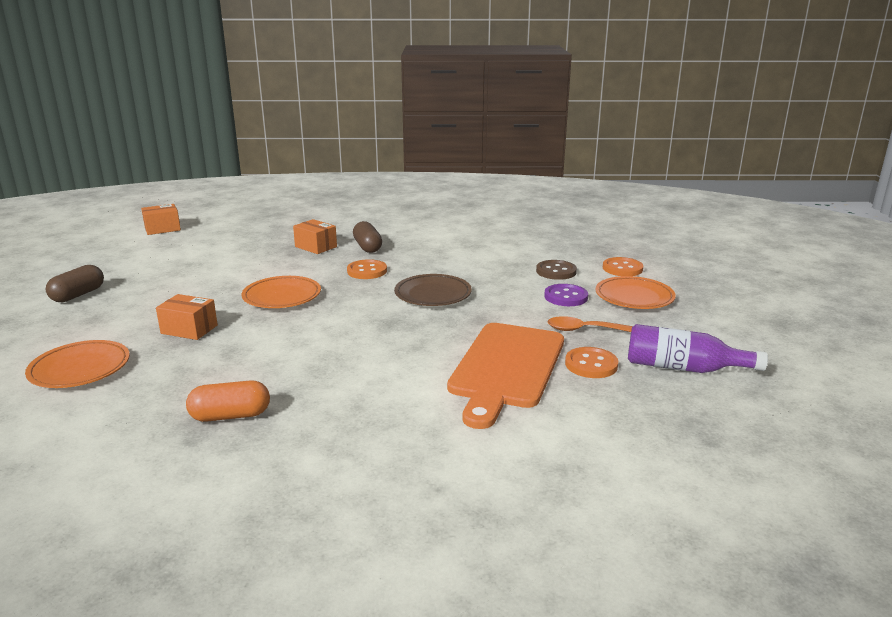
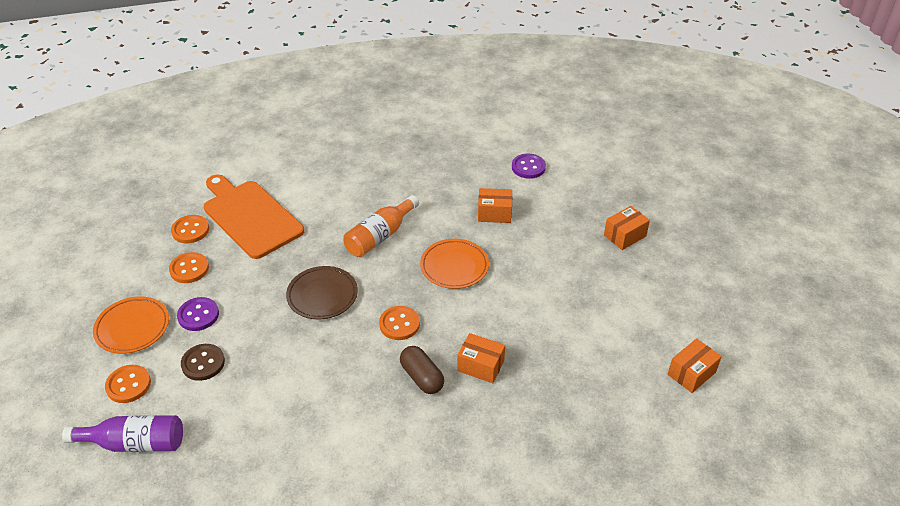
camera: 165 degrees right, 20 degrees up
orange plate [25,340,130,388] -> purple button [512,153,546,179]
brown capsule [46,265,104,302] -> orange box [604,206,650,250]
orange capsule [186,380,270,422] -> none
orange cutting board [447,323,564,429] -> orange cutting board turned 45 degrees counterclockwise [204,174,304,259]
orange spoon [547,316,633,332] -> orange button [169,252,209,283]
purple bottle [628,324,768,373] -> purple bottle moved to [62,415,183,452]
none -> orange bottle [343,195,419,257]

